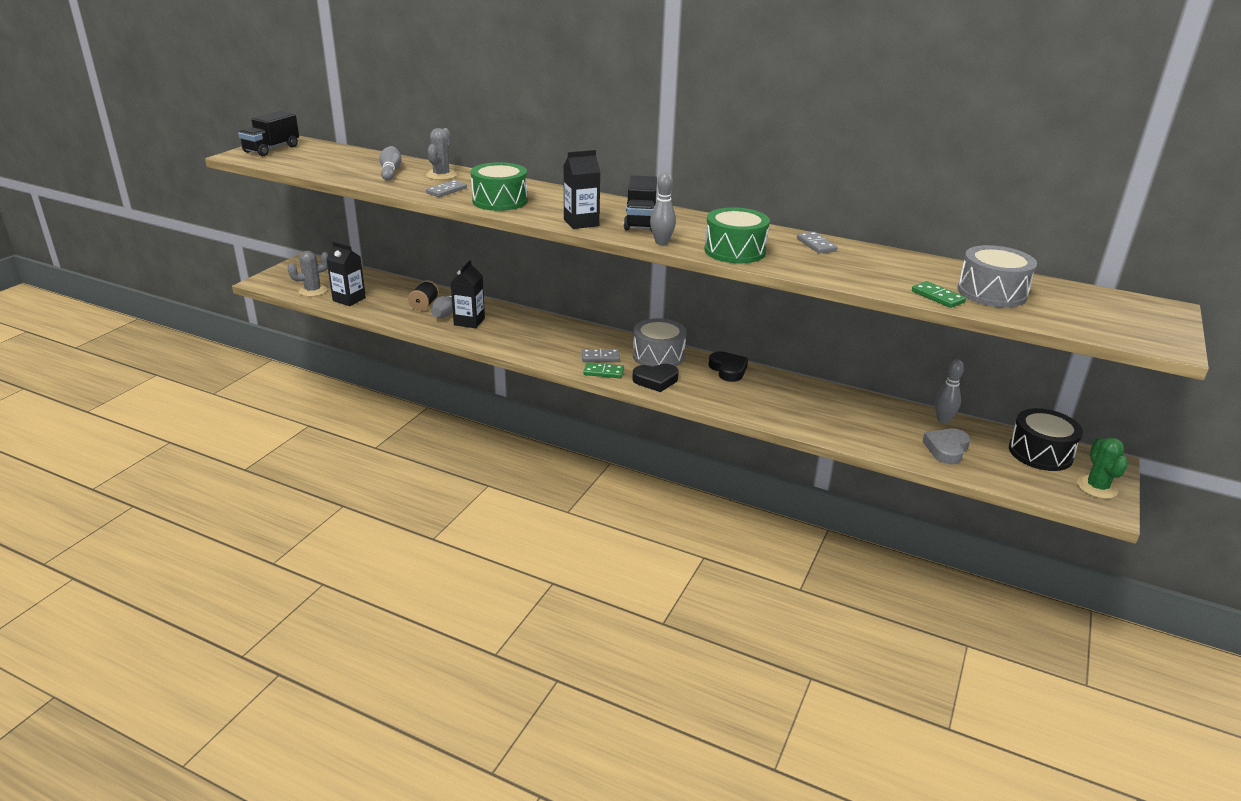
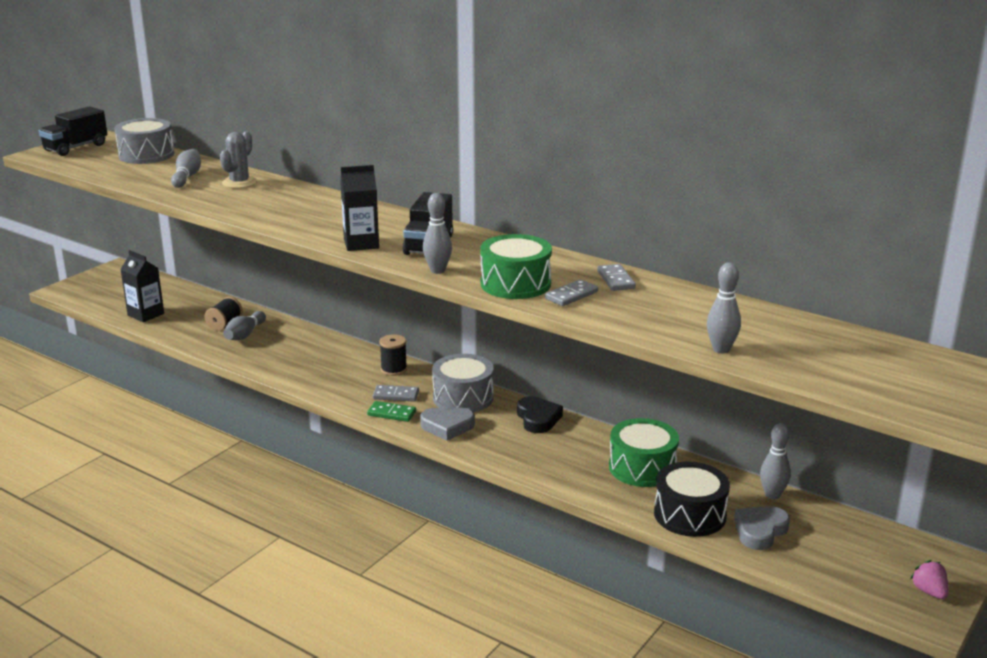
camera: 10 degrees right, 5 degrees down
grey cactus [288,251,328,297] -> none
grey domino [426,180,467,197] -> grey domino moved to [545,279,598,306]
black carton [450,260,485,328] -> none
green drum [471,162,528,211] -> green drum moved to [609,418,679,487]
black heart [632,364,679,392] -> grey heart [420,408,475,441]
green domino [912,281,966,308] -> grey bowling pin [707,262,741,353]
grey drum [957,245,1037,308] -> grey drum moved to [114,118,174,164]
black drum [1009,408,1083,471] -> black drum moved to [654,462,730,537]
green cactus [1077,437,1128,499] -> pink strawberry [910,560,948,599]
none -> black spool [379,335,407,376]

